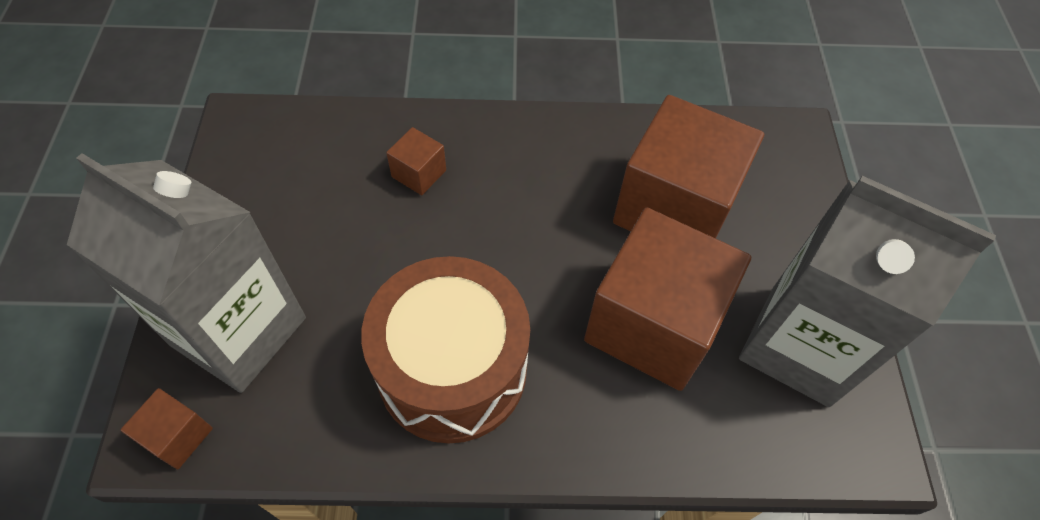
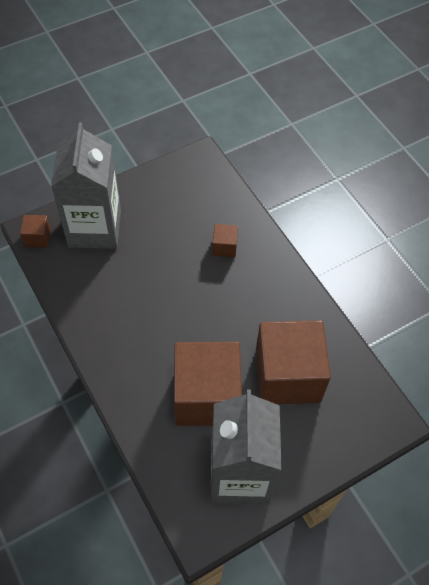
camera: 60 degrees right, 0 degrees up
brown drum [361,256,530,443] -> none

